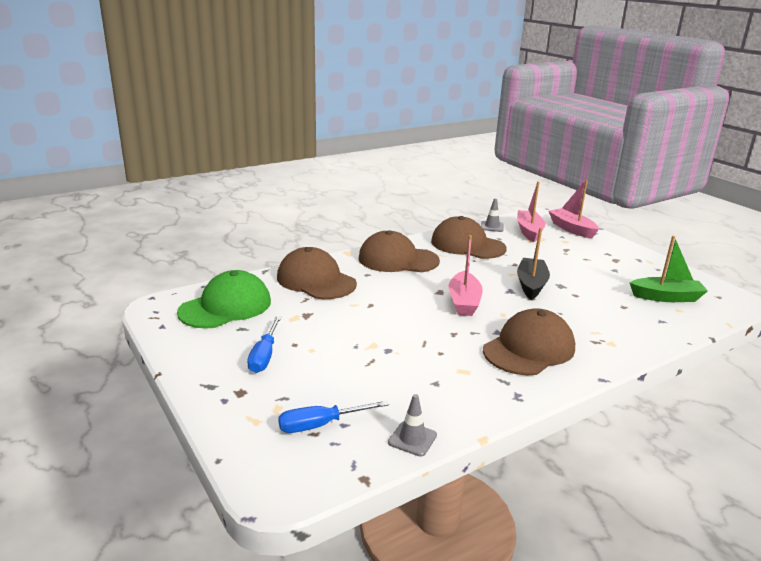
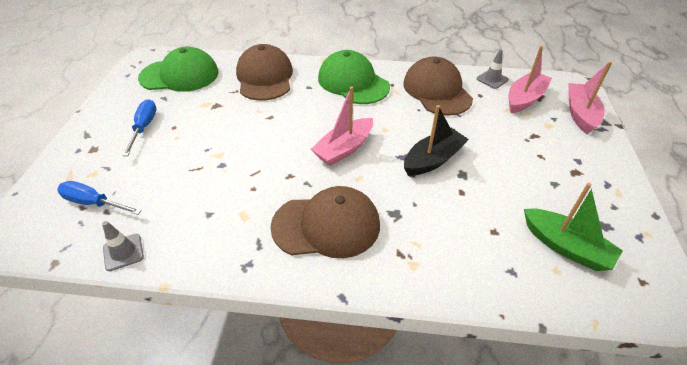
camera: 40 degrees right, 20 degrees up
blue screwdriver [247,316,281,373] -> blue screwdriver turned 135 degrees clockwise [122,99,157,156]
brown cap [358,230,440,272] -> green cap [318,50,390,104]

